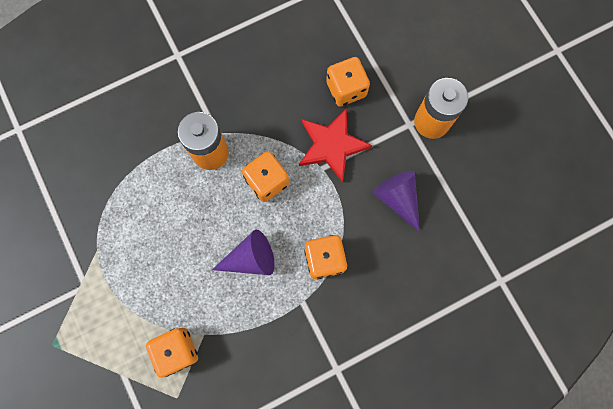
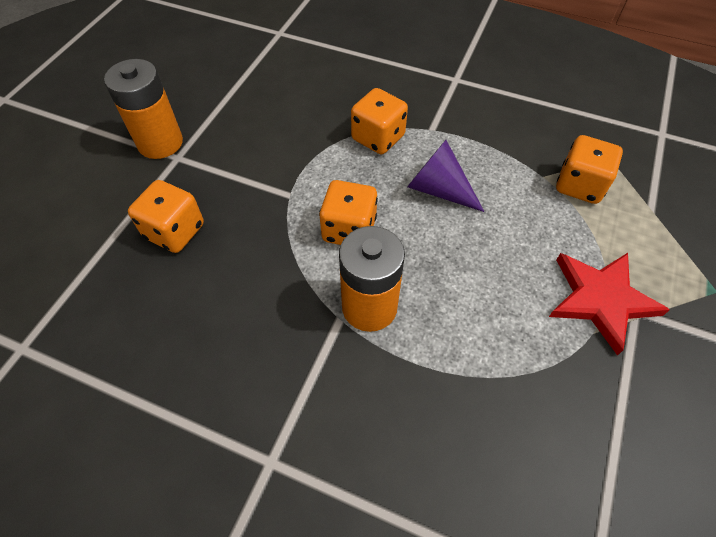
camera: 130 degrees left, 20 degrees down
red star [299,108,372,183] -> red star moved to [549,253,670,356]
purple cone [373,171,420,232] -> none

